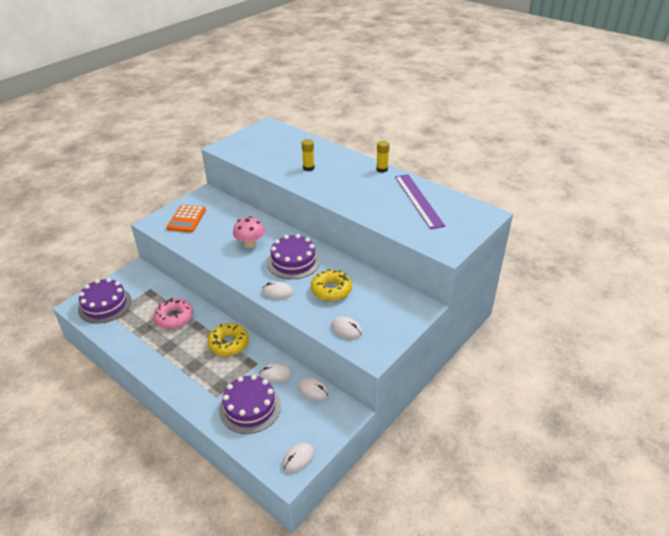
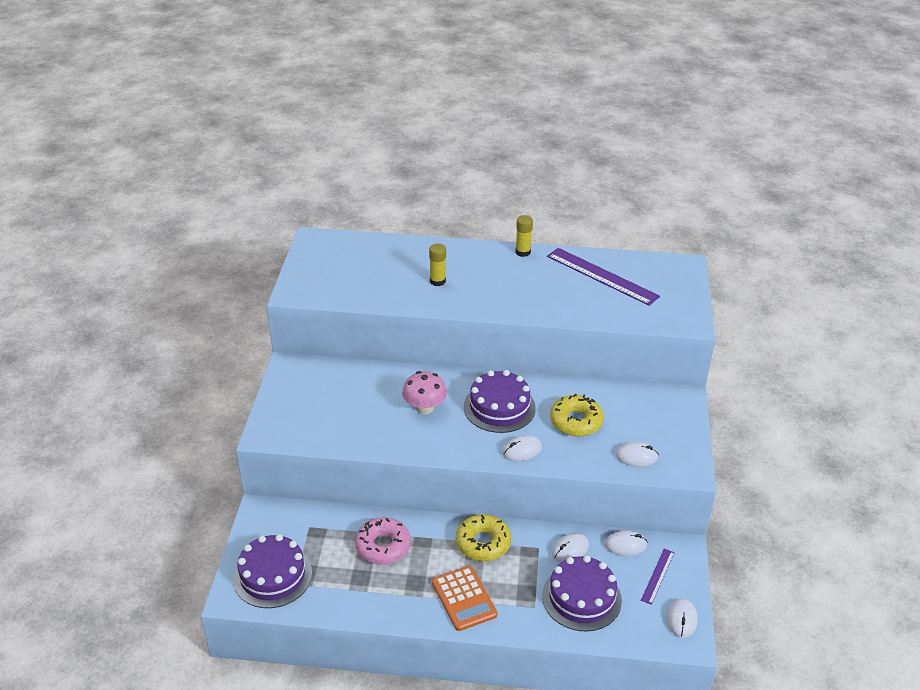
camera: 35 degrees left, 0 degrees up
orange calculator [167,205,206,233] -> orange calculator moved to [432,566,498,631]
none -> purple ruler [641,549,675,605]

